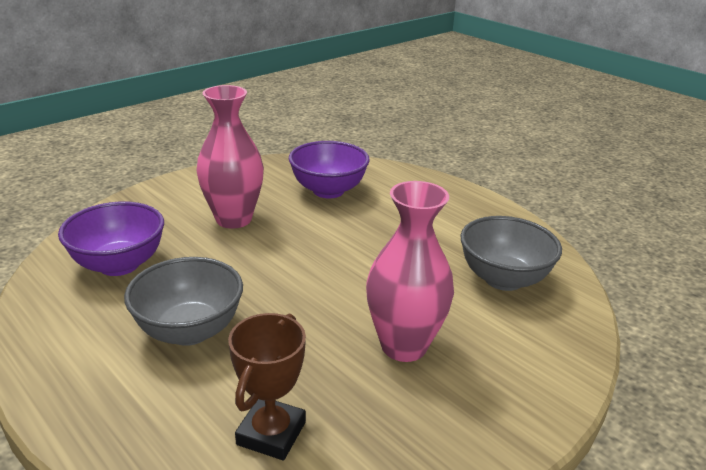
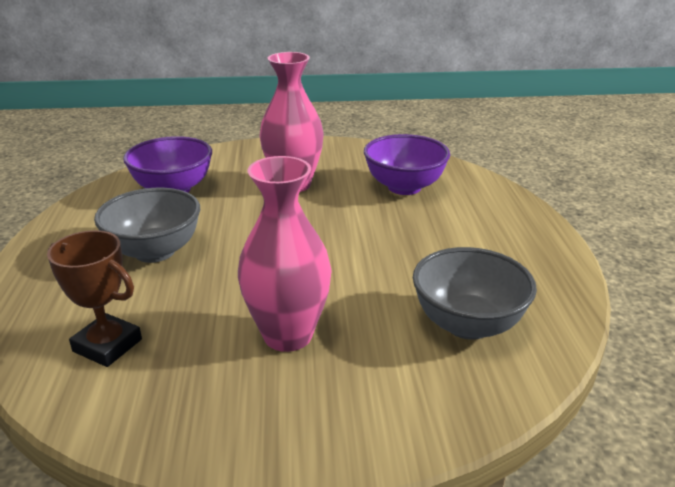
camera: 40 degrees right, 0 degrees up
brown trophy [228,313,306,461] -> brown trophy turned 60 degrees clockwise [47,230,142,367]

